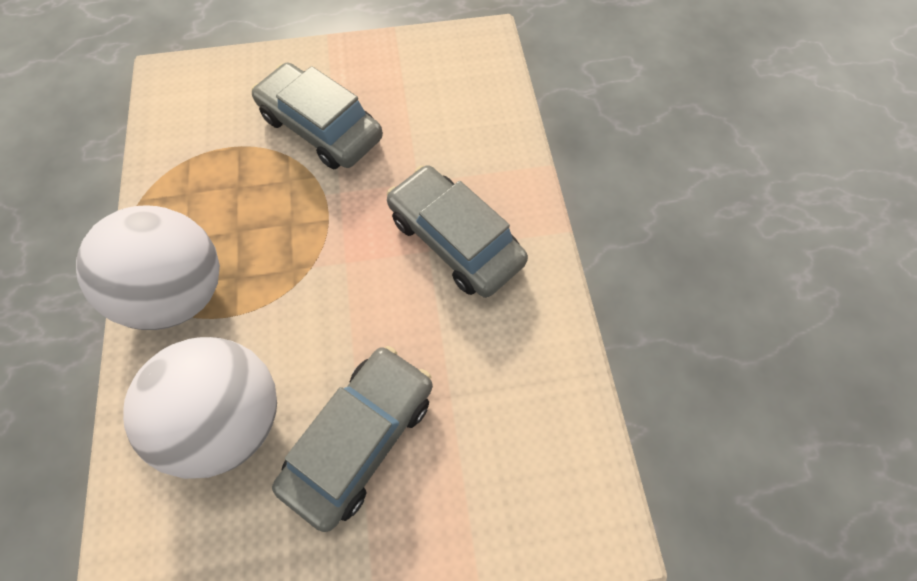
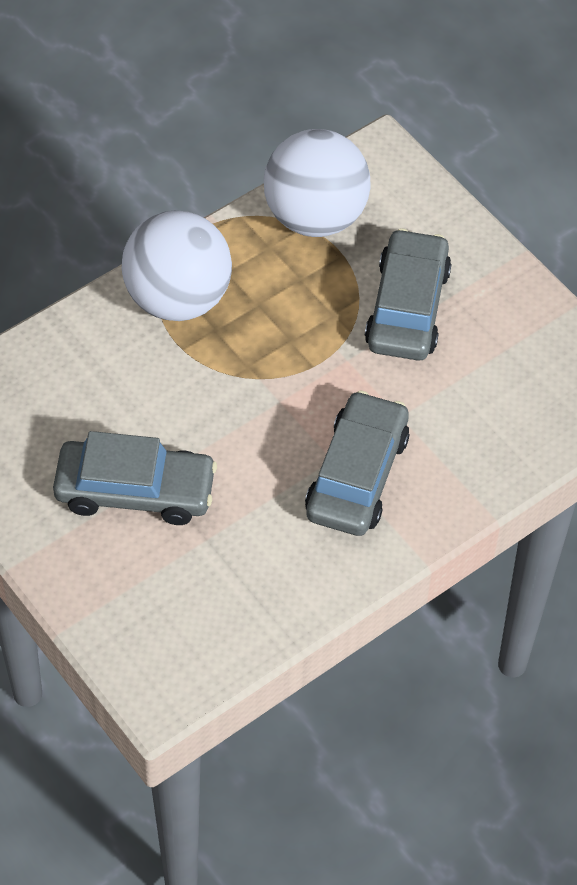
camera: 60 degrees right, 10 degrees down
white ball [123,337,277,479] -> white ball moved to [264,129,371,237]

